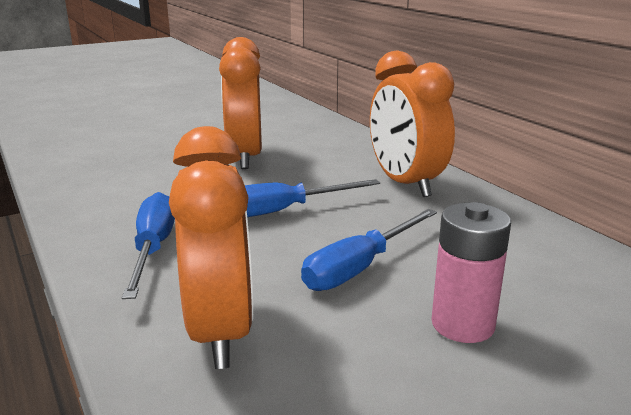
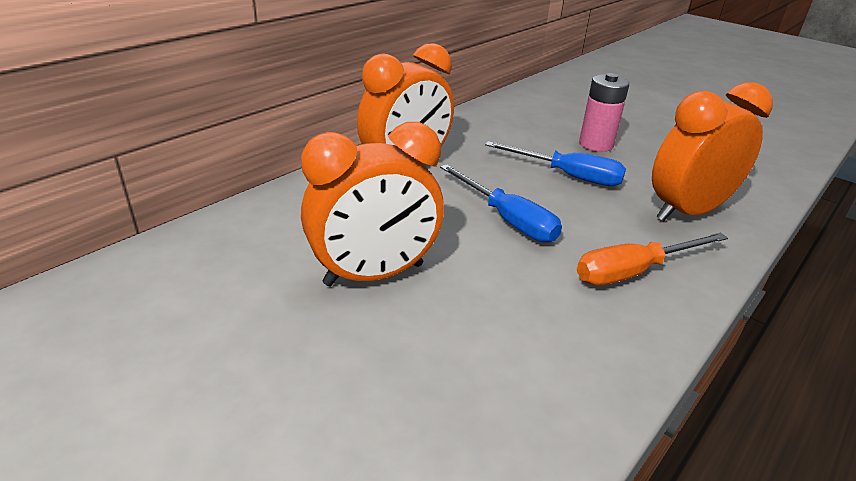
camera: 110 degrees left, 10 degrees up
blue screwdriver [122,192,175,299] -> orange screwdriver [577,233,728,285]

